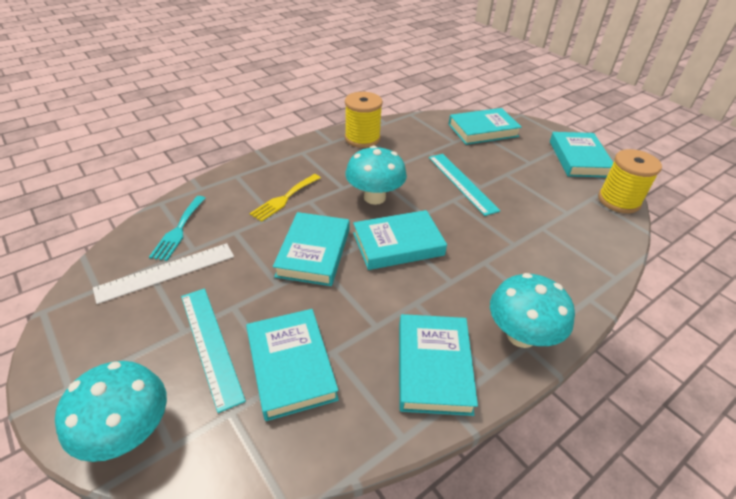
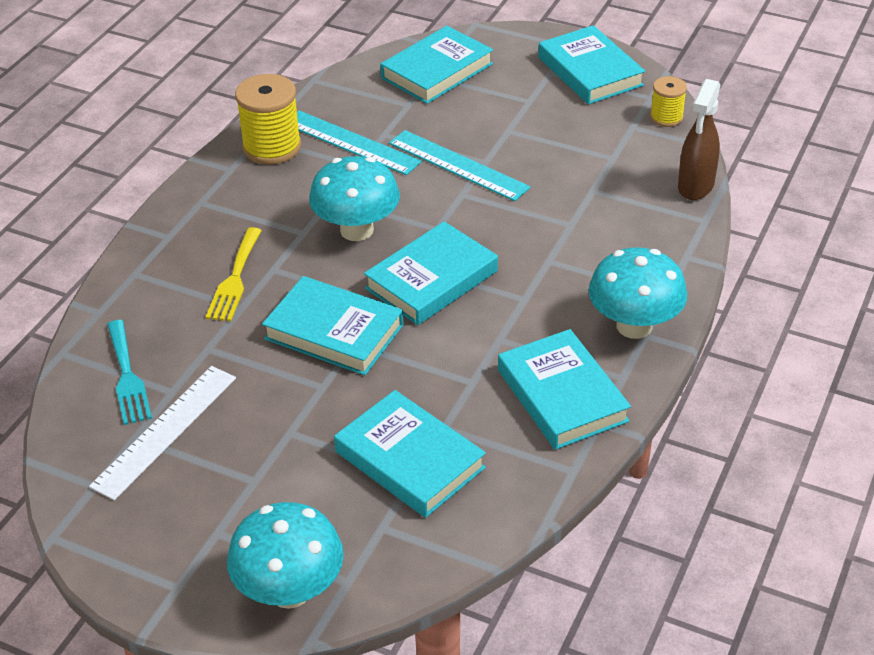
camera: 25 degrees left, 0 degrees up
turquoise ruler [181,289,246,413] -> turquoise ruler moved to [297,110,422,175]
turquoise book [273,212,349,286] -> turquoise book turned 45 degrees counterclockwise [262,276,404,375]
yellow spool [598,149,662,213] -> yellow spool [650,76,687,127], size x0.57
none -> brown spray bottle [678,79,720,200]

